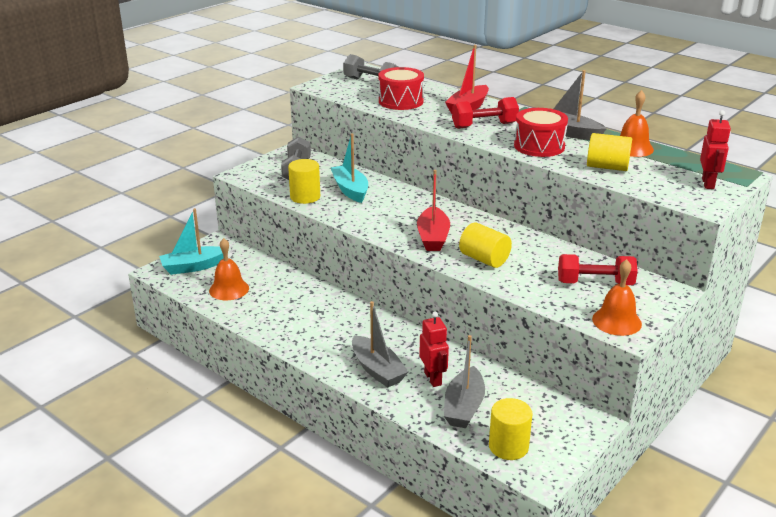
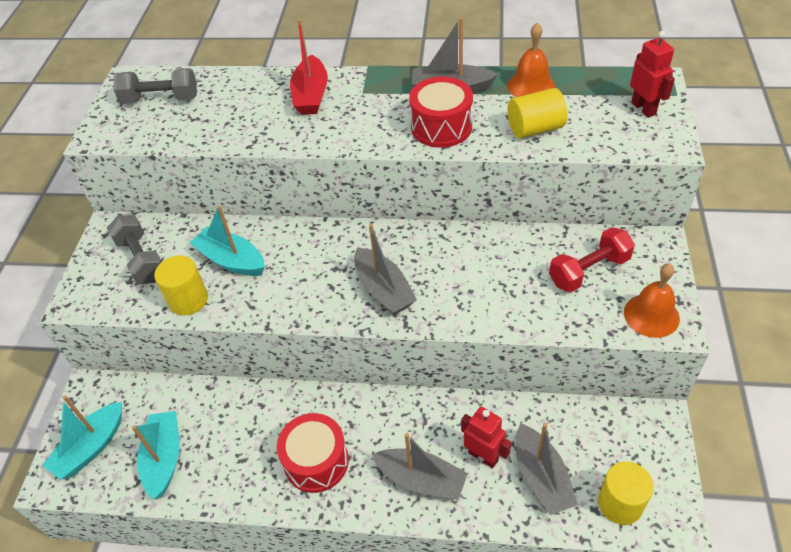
camera: 30 degrees left, 20 degrees up
orange bell [209,238,249,300] -> turquoise boat [132,411,179,499]
red drum [379,67,424,110] -> red drum moved to [277,413,349,493]
red boat [417,170,450,251] -> grey boat [354,224,417,315]
red dumbbell [452,97,519,129] -> none
yellow cylinder [459,223,512,268] -> none

